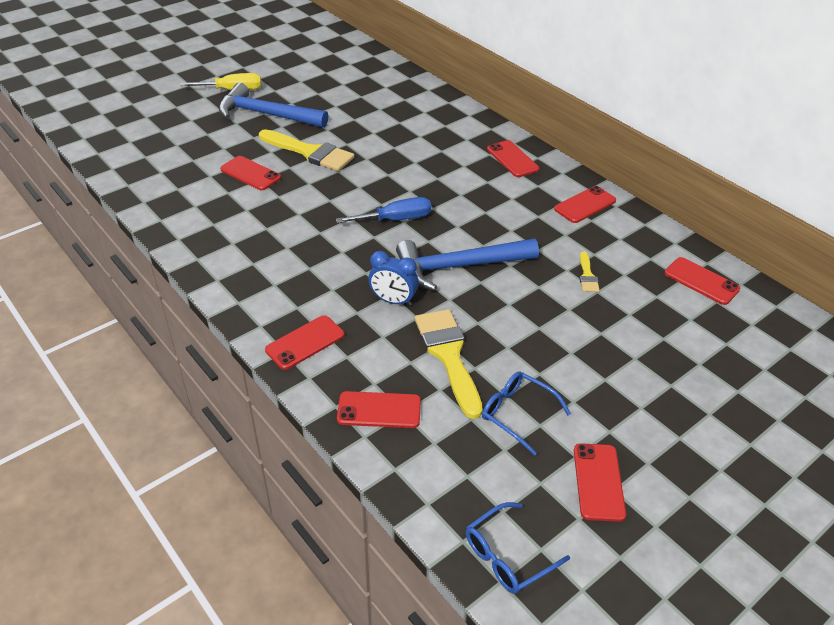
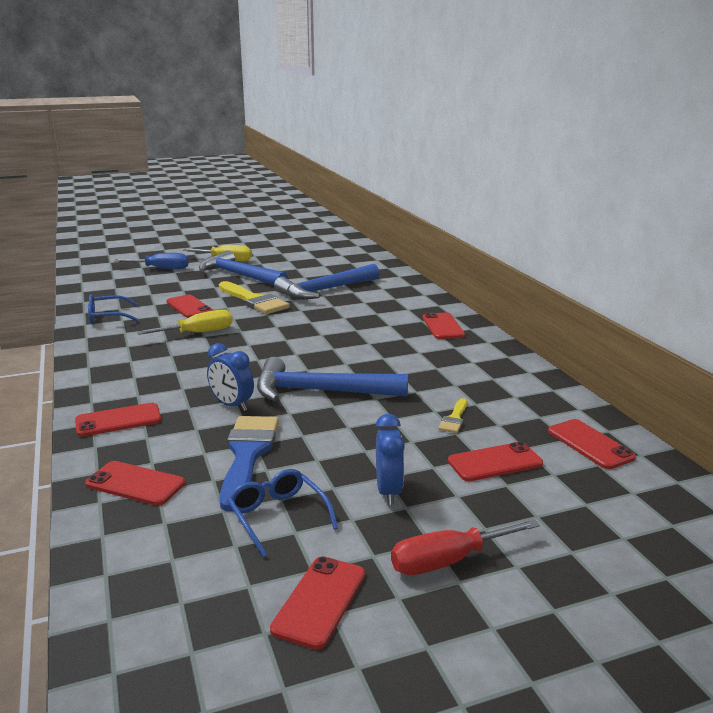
camera: 20 degrees right, 20 degrees down
blue screwdriver [336,197,431,223] -> blue screwdriver moved to [114,253,189,269]
yellow brush [415,309,483,419] -> blue brush [220,416,279,511]
blue glasses [466,502,570,594] -> blue glasses moved to [88,294,140,324]
red phone [554,186,616,223] -> red phone moved to [448,442,543,481]
none -> yellow screwdriver [137,309,232,335]
none -> blue hammer [274,264,379,300]
none -> blue clock [376,414,405,505]
none -> red screwdriver [391,519,540,575]

